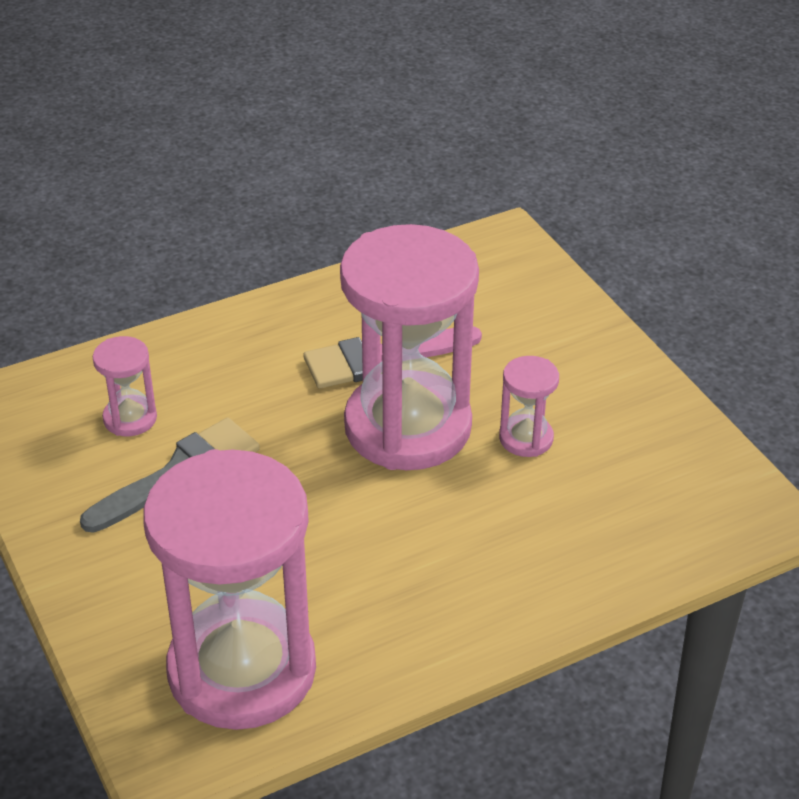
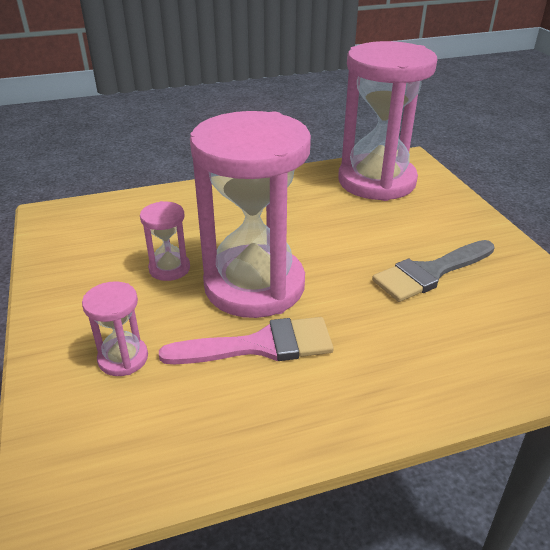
camera: 170 degrees left, 5 degrees down
pink hourglass [93,336,157,436] -> pink hourglass moved to [82,281,148,376]

